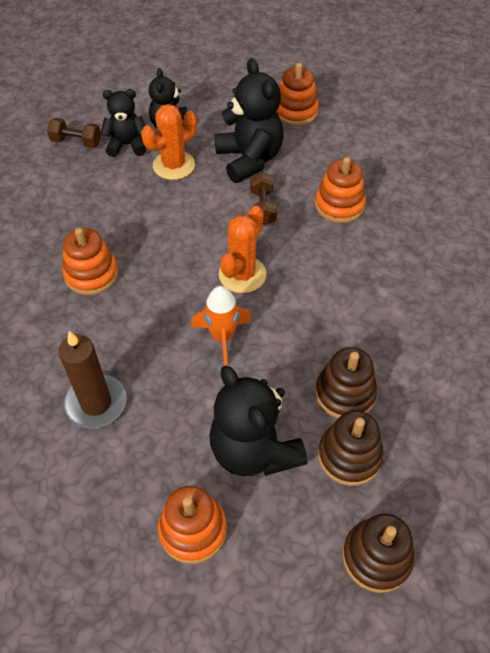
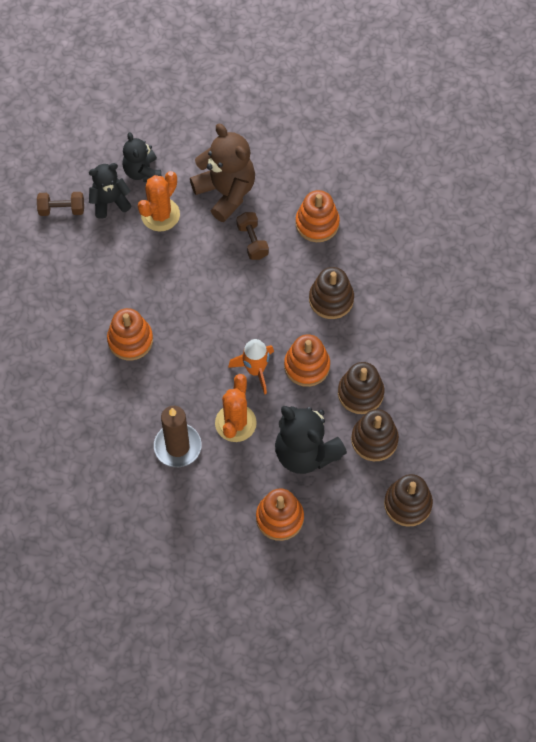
camera: 15 degrees left, 10 degrees up
black teddy bear [215,58,283,183] -> brown teddy bear [190,124,255,222]
orange cactus [219,206,266,293] -> orange cactus moved to [215,374,257,442]
orange stacking toy [276,63,319,126] -> orange stacking toy moved to [284,334,330,387]
none -> brown stacking toy [309,267,354,319]

